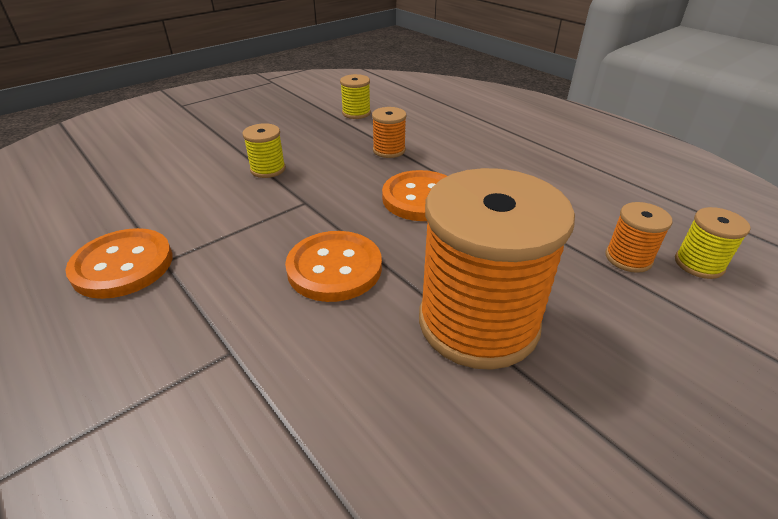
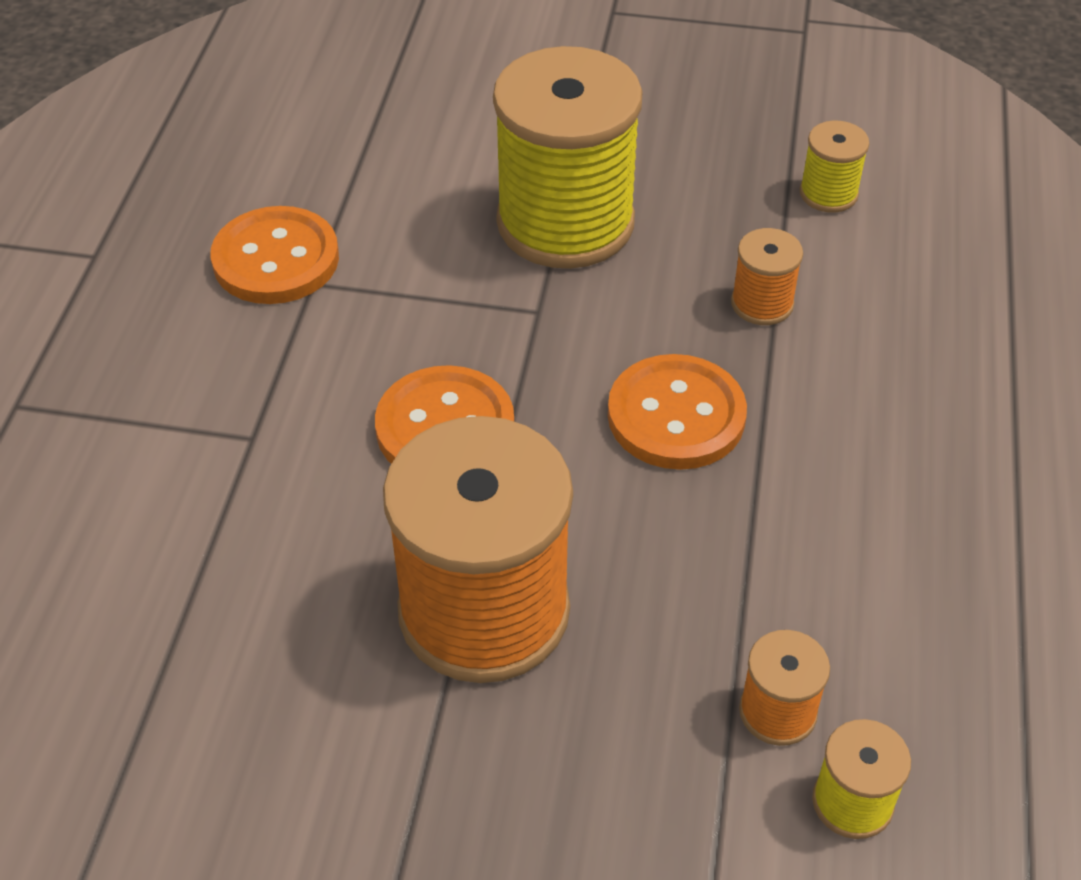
camera: 50 degrees right, 10 degrees up
yellow spool [242,123,286,178] -> yellow spool [493,46,643,269], size x2.31

